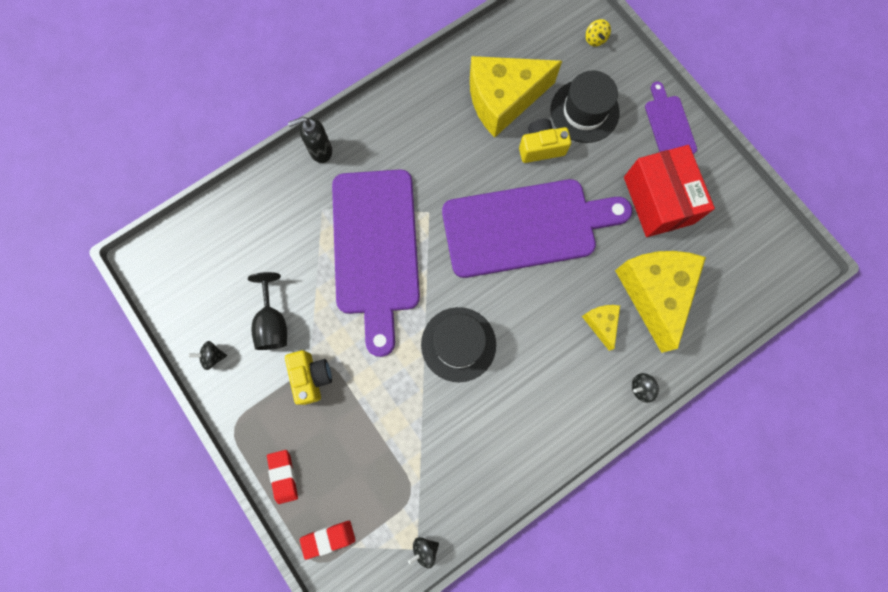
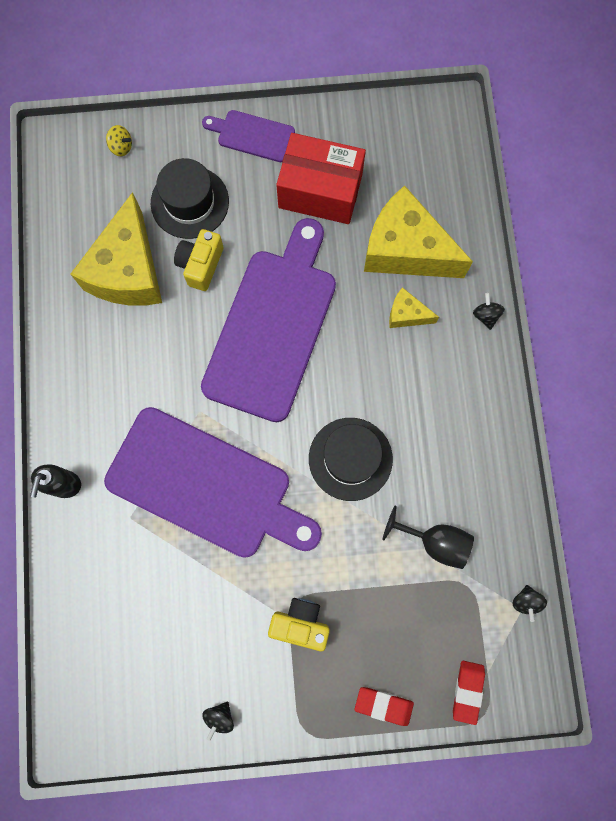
camera: 60 degrees left, 0 degrees up
black goblet [248,272,287,350] -> black goblet moved to [382,506,474,569]
black spinning top [632,373,659,403] -> black spinning top turned 150 degrees clockwise [473,293,505,330]

